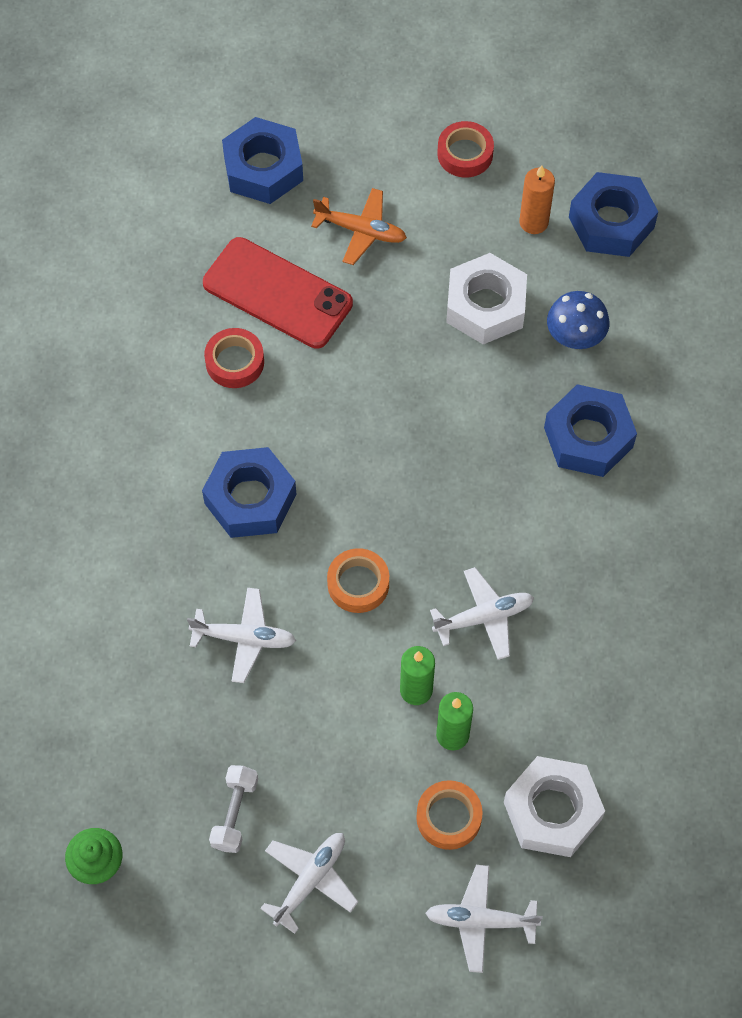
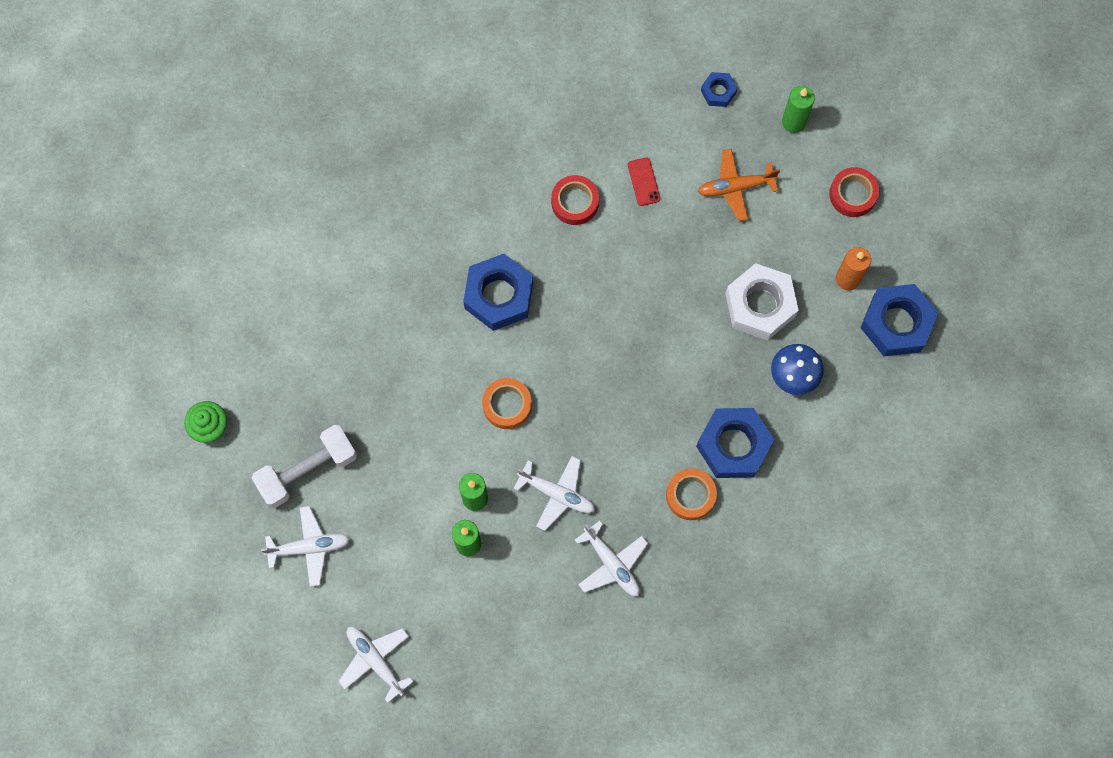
camera: 45 degrees right, 10 degrees up
white plane [187,588,296,683] -> white plane moved to [575,521,648,596]
red phone [203,237,353,349] -> red phone [628,158,660,206], size x0.41
white dumbbell [209,765,258,853] -> white dumbbell [252,425,357,508], size x1.61
blue nut [222,117,303,204] -> blue nut [701,72,737,107], size x0.50
orange plane [311,188,407,265] -> orange plane turned 105 degrees clockwise [698,149,780,221]
orange tape [416,780,483,850] -> orange tape moved to [666,468,717,520]
white nut [504,756,605,857] -> none
none -> green candle [782,86,815,133]

